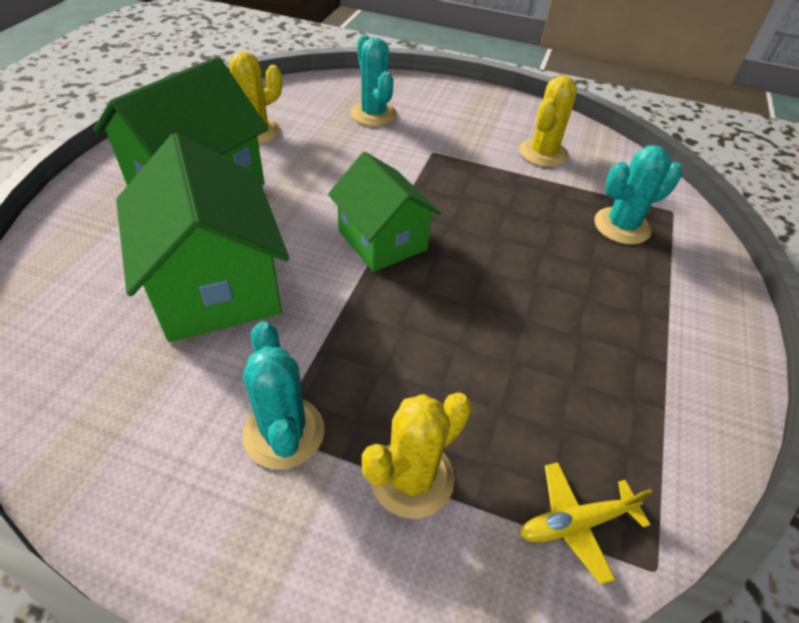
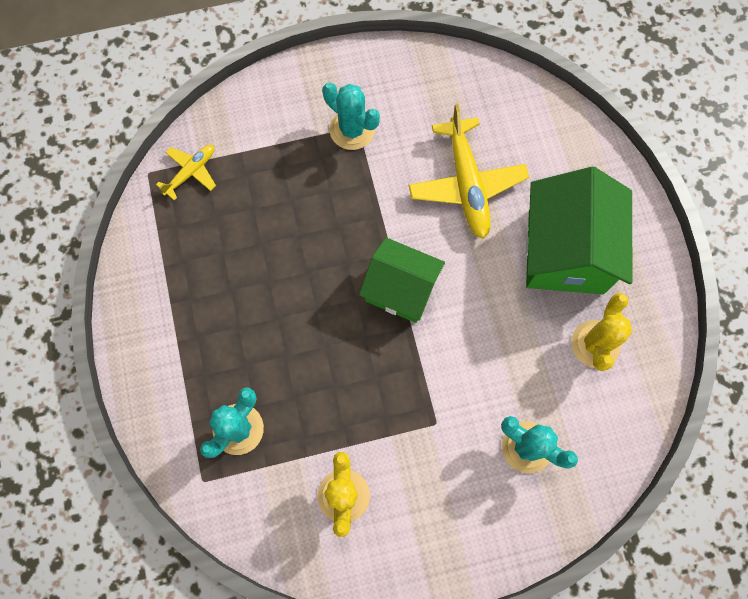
camera: 150 degrees right, 25 degrees up
green house [116,133,289,342] -> yellow plane [409,104,529,239]
yellow cactus [362,393,472,519] -> none

